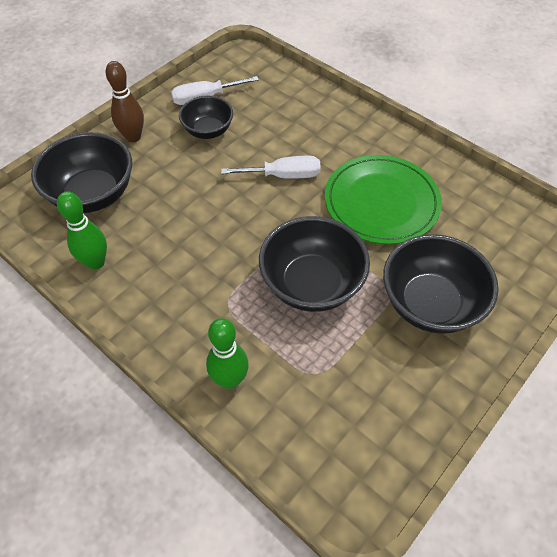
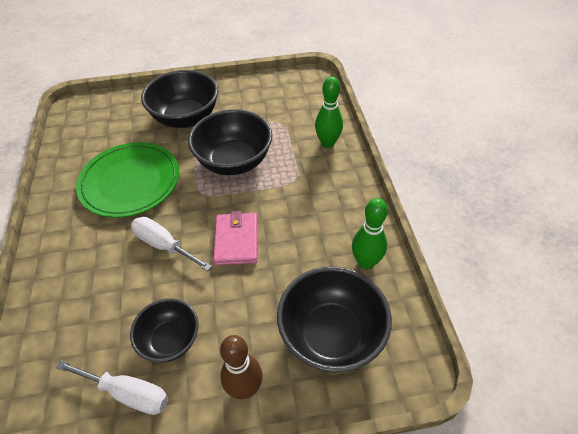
camera: 140 degrees left, 5 degrees down
none -> pink wallet [213,211,258,265]

